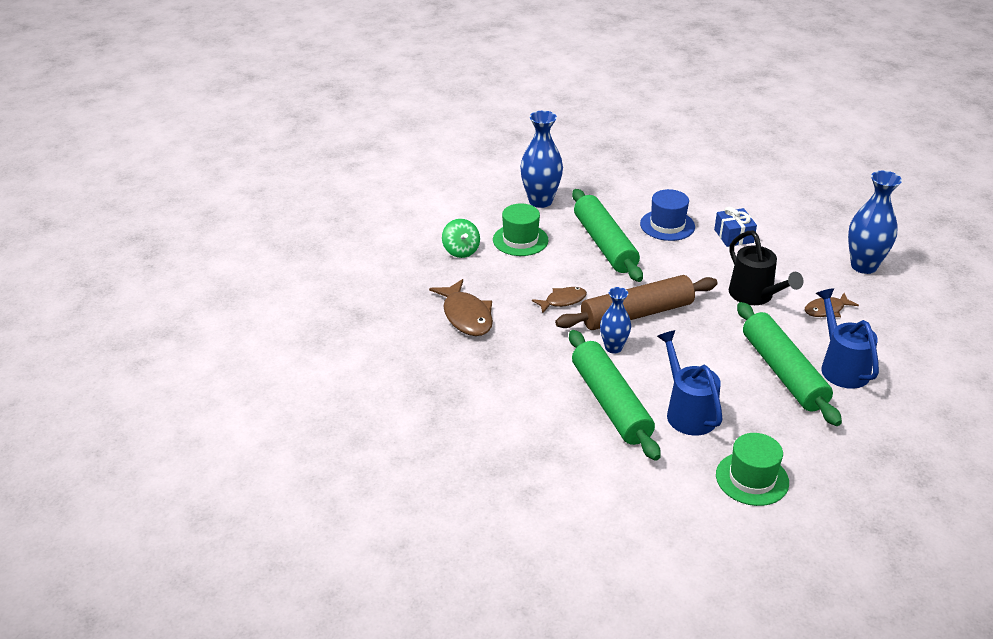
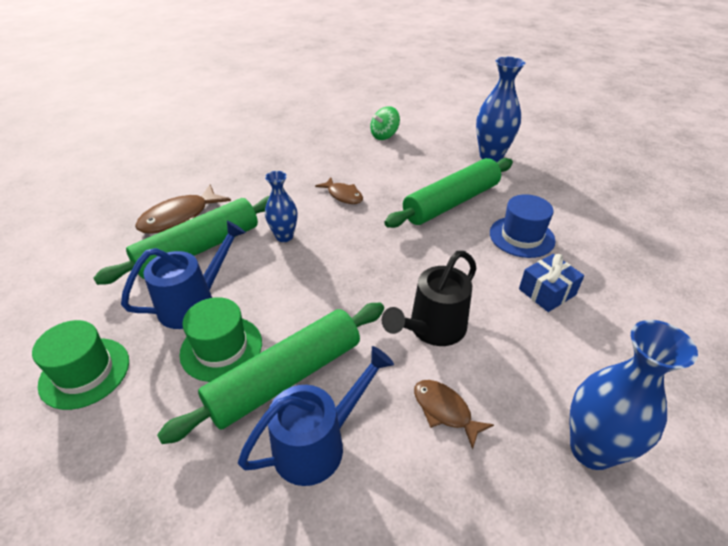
camera: 70 degrees right, 5 degrees up
brown fish [429,279,493,336] -> brown fish moved to [135,184,231,234]
green hat [493,204,548,256] -> green hat moved to [179,297,262,382]
brown rolling pin [555,275,718,330] -> none

